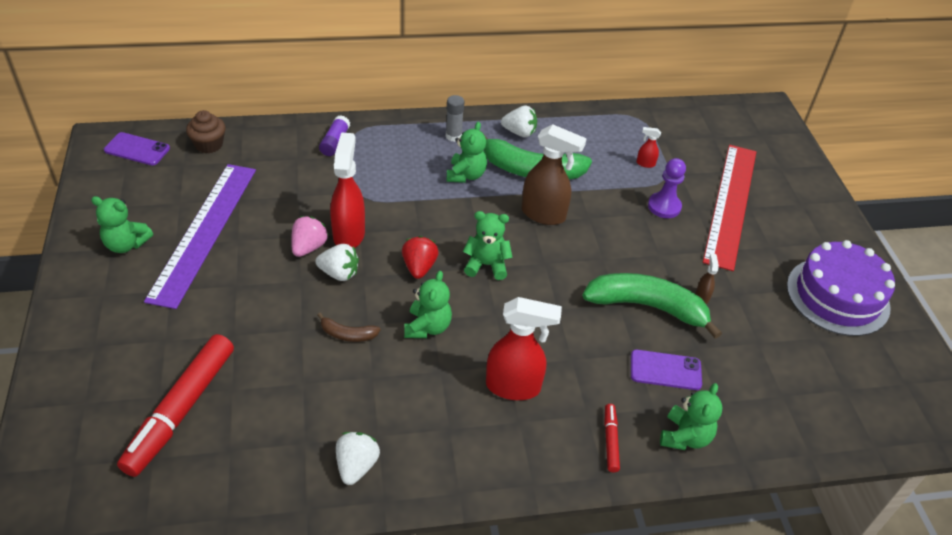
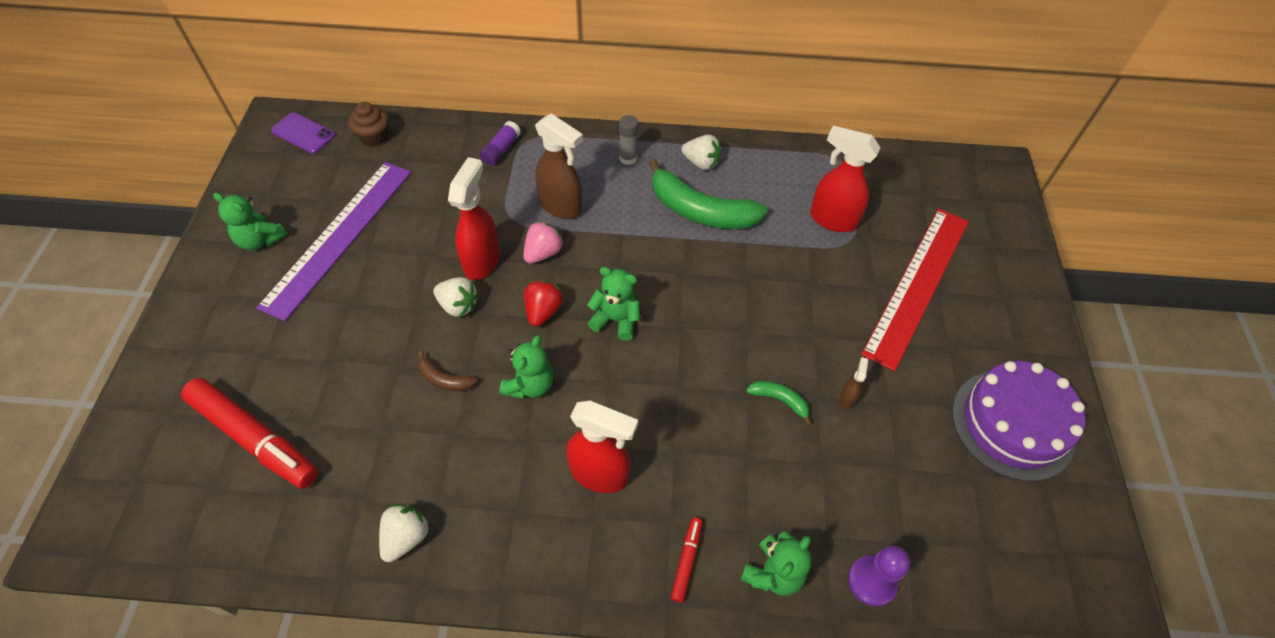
camera: 15 degrees right, 10 degrees up
red marker [117,334,234,477] -> red marker turned 90 degrees counterclockwise [181,378,319,489]
pink strawberry [291,216,328,257] -> pink strawberry moved to [523,221,564,264]
green teddy bear [447,122,487,183] -> none
brown spray bottle [522,124,587,225] -> brown spray bottle moved to [535,114,583,219]
green banana [582,273,722,339] -> green banana [746,381,812,426], size x0.46
purple phone [631,350,702,390] -> none
red spray bottle [637,127,661,168] -> red spray bottle [810,126,880,232], size x2.26
purple pawn [648,158,686,218] -> purple pawn moved to [848,546,910,607]

